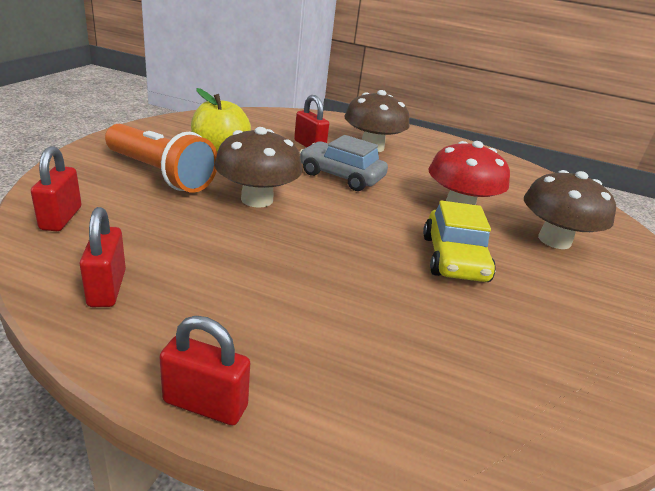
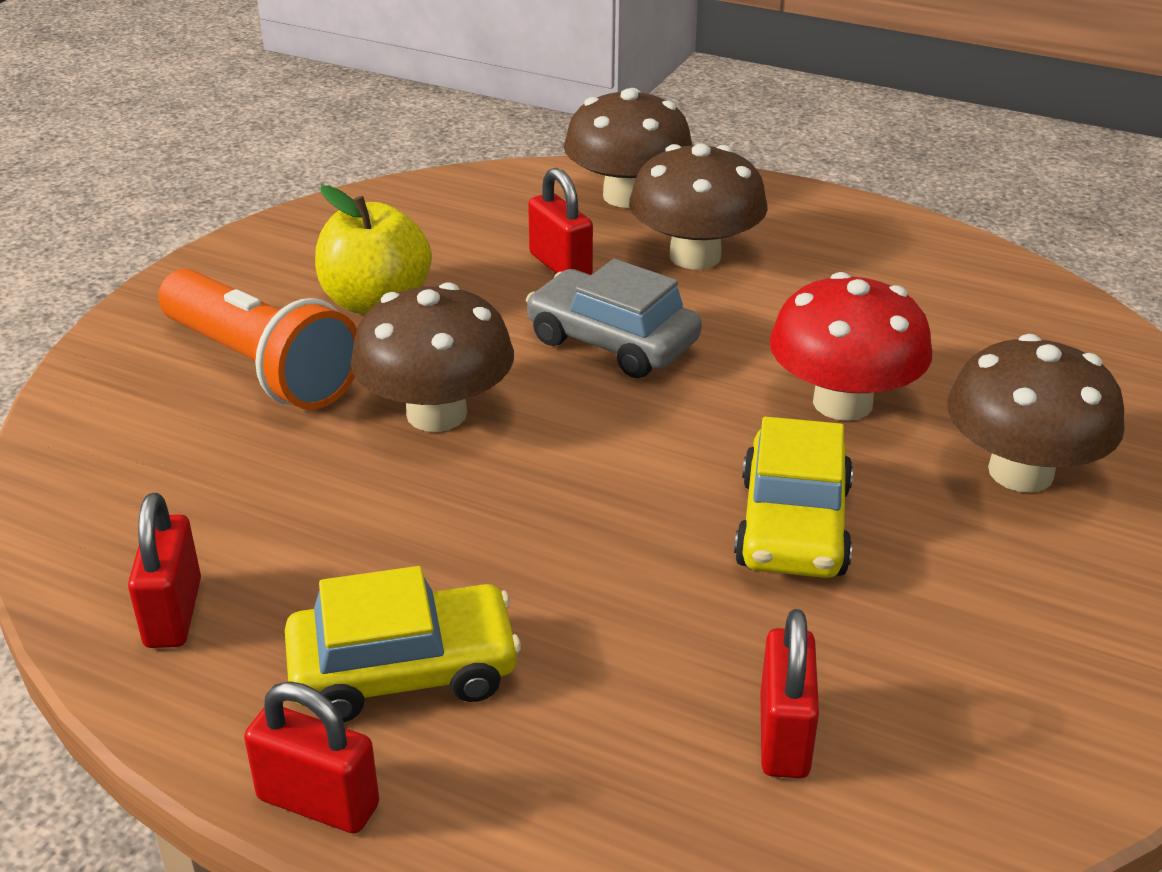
camera: 10 degrees right, 5 degrees up
red padlock [31,146,82,231] -> red padlock moved to [761,609,819,778]
none -> yellow car [285,566,521,722]
none -> brown mushroom [564,88,693,208]

